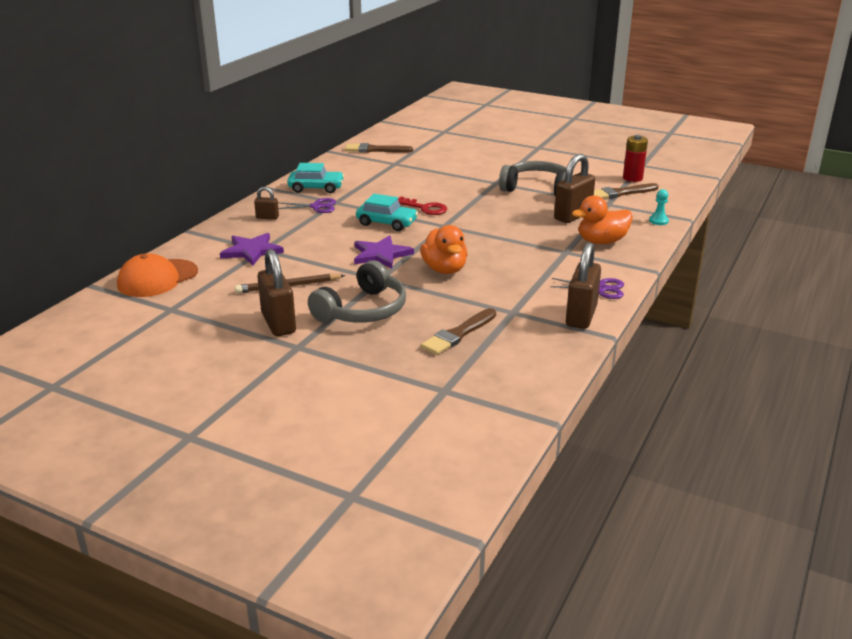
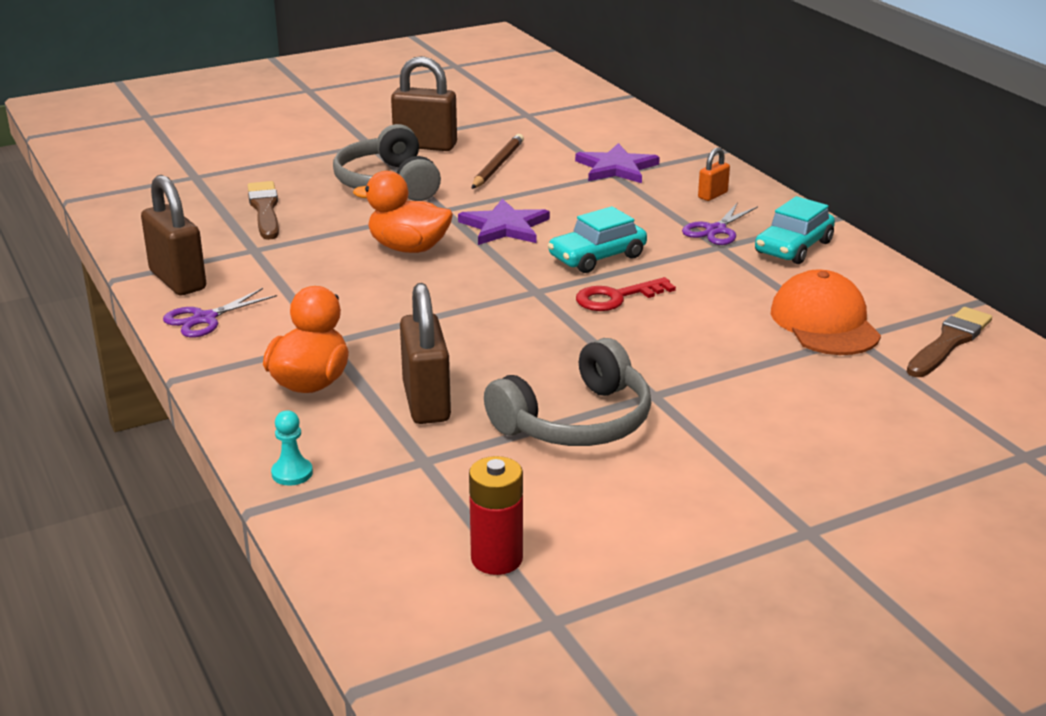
camera: 125 degrees right, 0 degrees up
orange cap [117,253,198,297] -> orange cap moved to [771,269,881,355]
brown padlock [254,187,279,220] -> orange padlock [698,147,730,201]
brown brush [594,183,659,199] -> none

